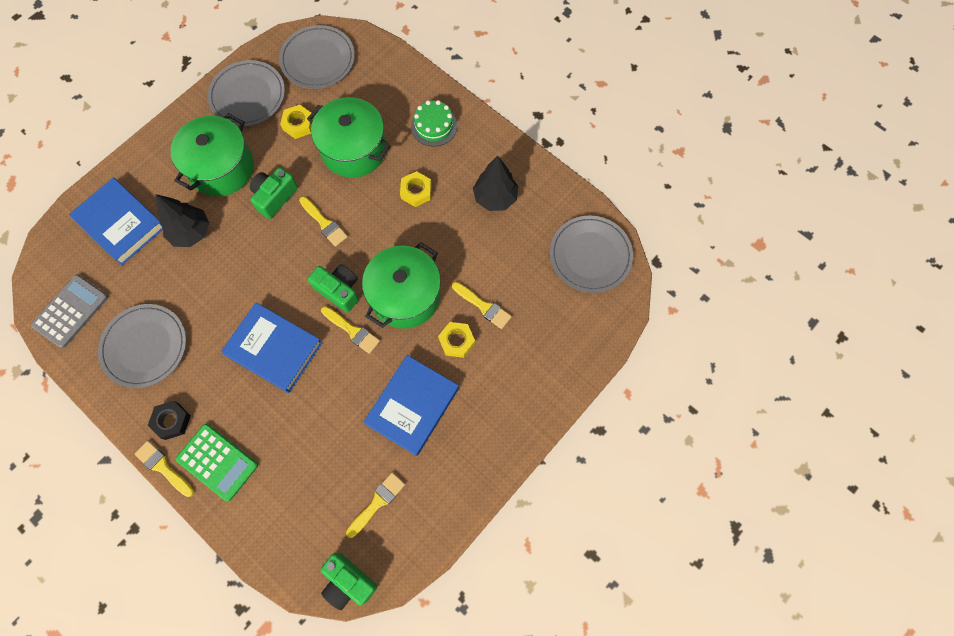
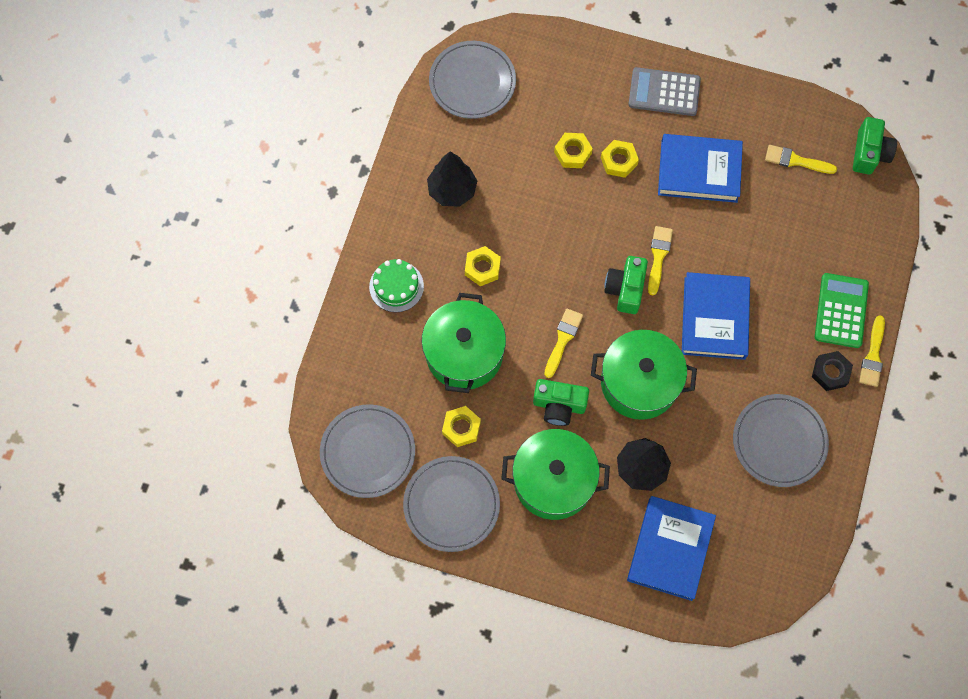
camera: 115 degrees left, 0 degrees up
grey calculator [31,274,108,348] -> grey calculator moved to [628,67,701,116]
green pot [362,242,441,329] -> green pot moved to [591,330,697,420]
yellow brush [452,282,512,329] -> yellow nut [554,133,593,168]

